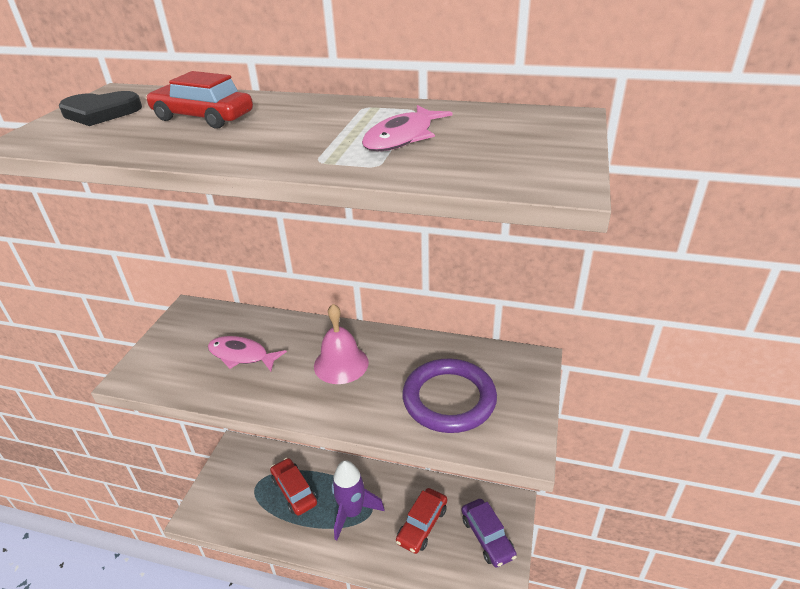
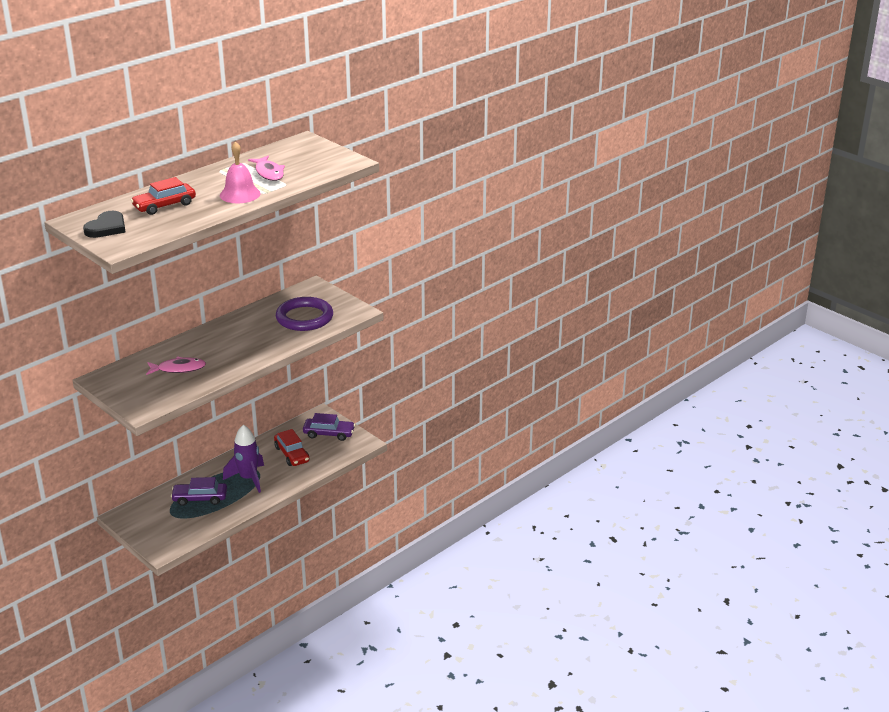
camera: 60 degrees left, 5 degrees down
pink fish [208,336,287,372] -> pink fish turned 150 degrees counterclockwise [146,356,206,375]
red car [270,458,317,516] -> purple car [171,477,227,506]
pink bell [314,304,369,384] -> pink bell moved to [220,141,261,203]

